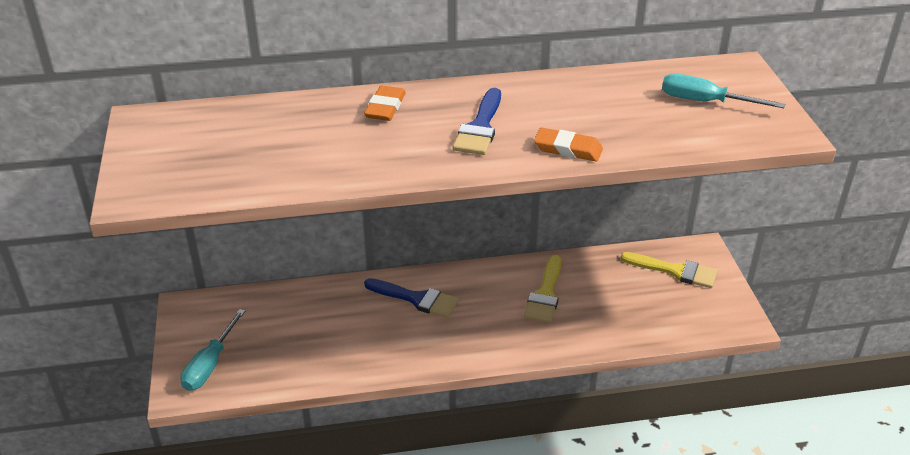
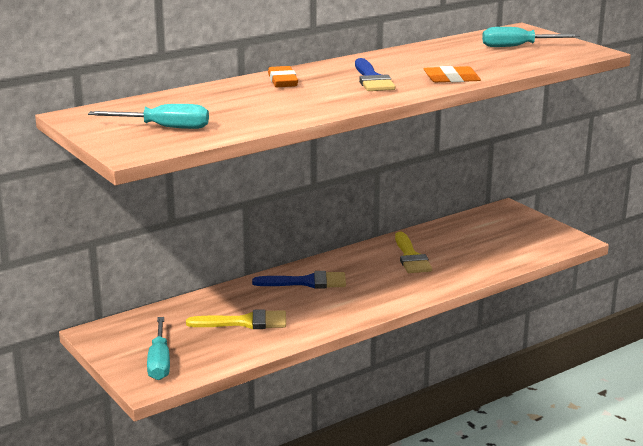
camera: 25 degrees left, 15 degrees down
yellow brush [620,252,718,288] -> yellow brush moved to [186,309,286,329]
none -> turquoise screwdriver [88,104,209,129]

